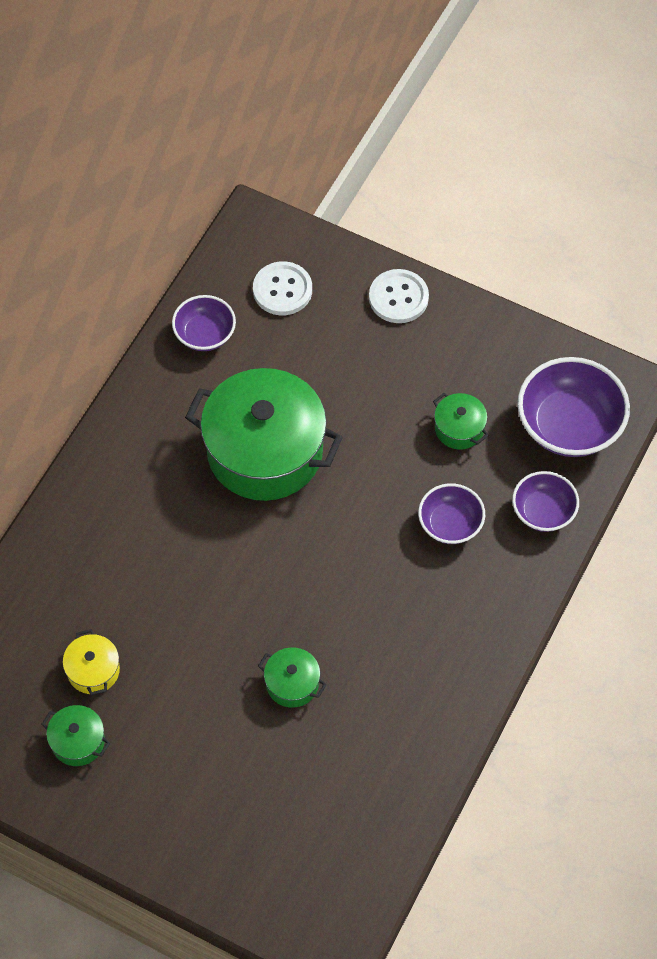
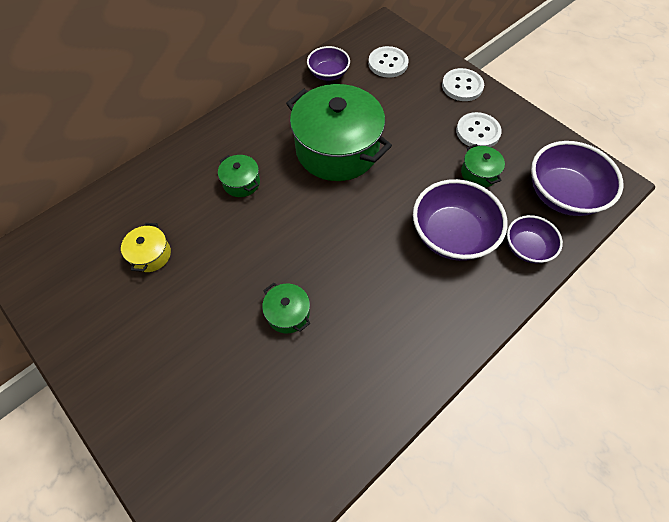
camera: 20 degrees right, 0 degrees up
green pot [41,705,110,766] -> green pot moved to [218,155,260,197]
purple bowl [418,483,485,544] -> purple bowl [413,179,507,261], size x1.70
none -> white button [456,112,502,147]

